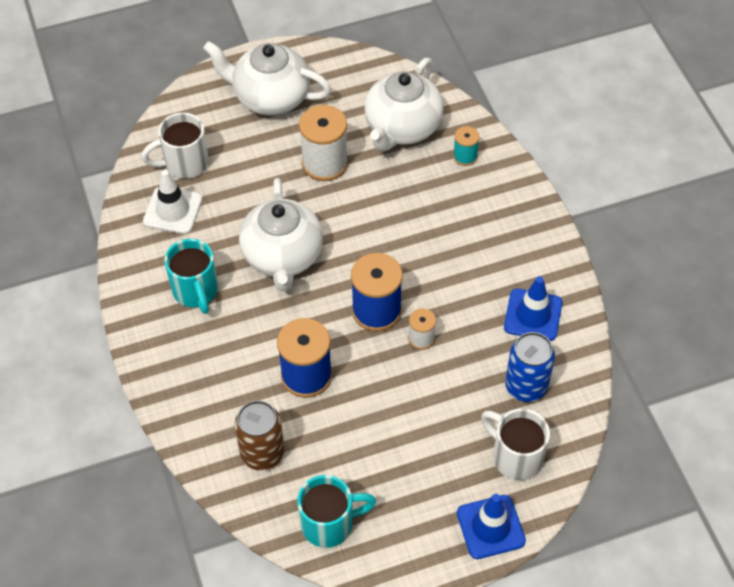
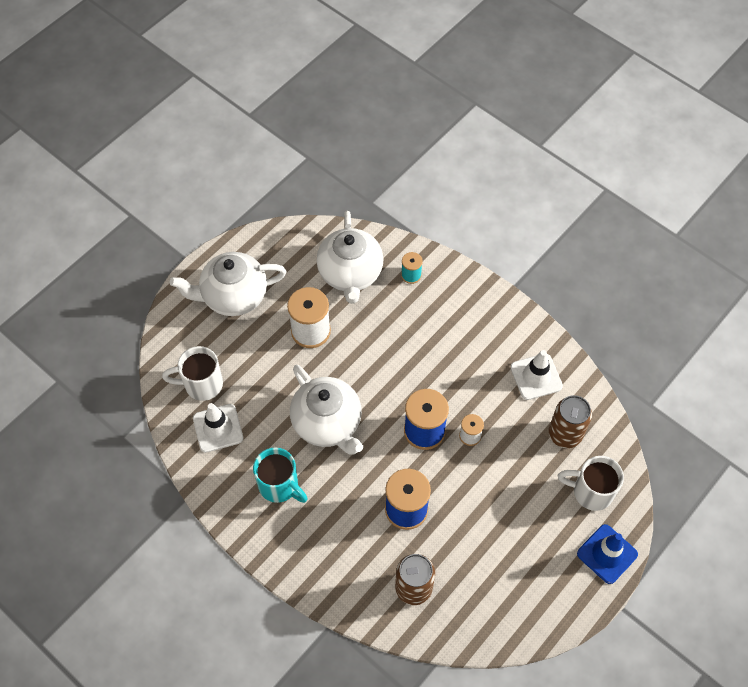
camera: 30 degrees left, 5 degrees up
white mug [141,112,209,179] -> white mug turned 45 degrees clockwise [162,346,223,401]
turquoise mug [297,475,376,548] -> none
blue traffic cone [504,276,562,341] -> white traffic cone [510,350,563,400]
blue can [505,332,555,402] -> brown can [549,395,592,448]

